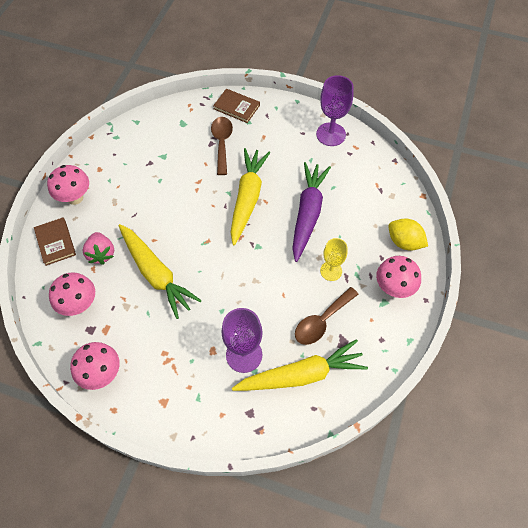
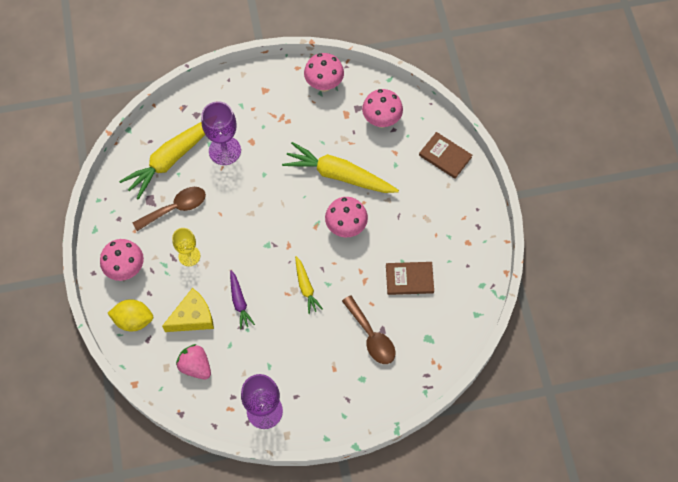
camera: 150 degrees right, 5 degrees up
pink mushroom [47,165,89,205] -> pink mushroom moved to [325,197,368,237]
pink strawberry [83,232,114,265] -> pink strawberry moved to [176,344,211,379]
brown book [213,89,260,123] -> brown book moved to [386,262,434,295]
yellow carrot [230,148,270,245] -> yellow carrot [295,256,323,314], size x0.51
purple carrot [292,162,331,262] -> purple carrot [230,270,255,329], size x0.51
brown spoon [295,287,359,345] -> brown spoon turned 45 degrees clockwise [133,187,206,231]
none -> yellow cheese [162,288,214,332]

